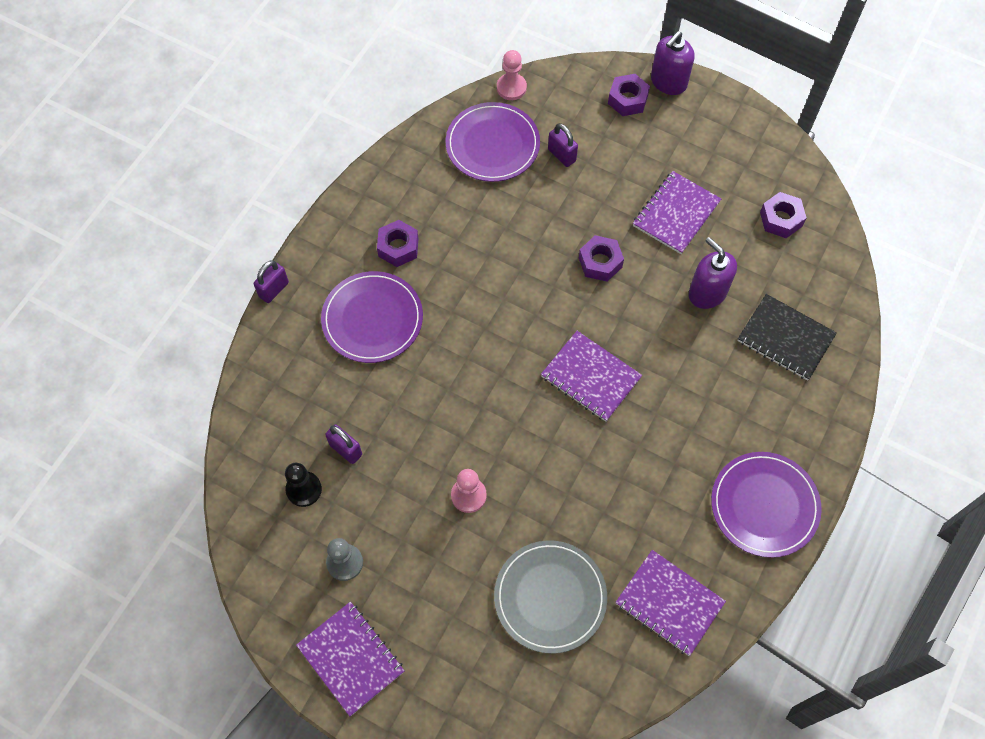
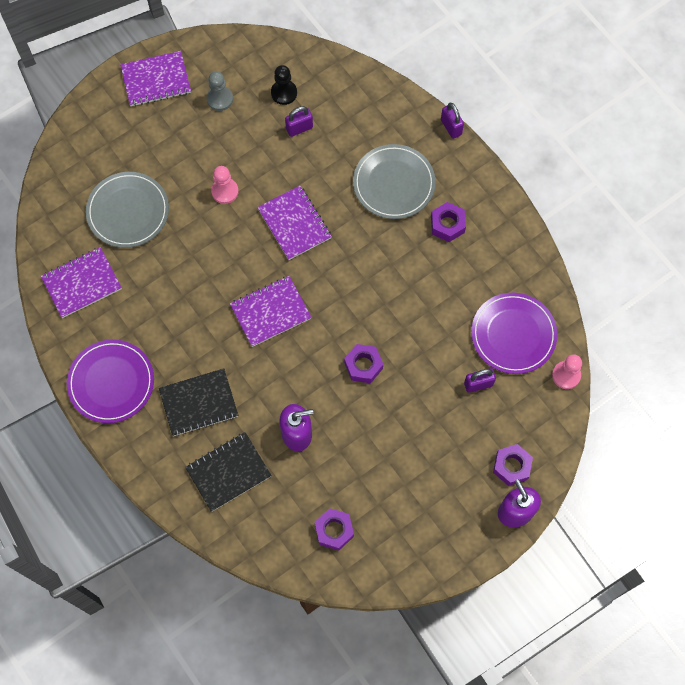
camera: 115 degrees right, 5 degrees up
purple plate [321,271,423,363] -> grey plate [353,144,435,219]
purple notebook [633,171,721,254] -> purple notebook moved to [257,186,332,260]
none -> black notebook [159,368,238,436]

